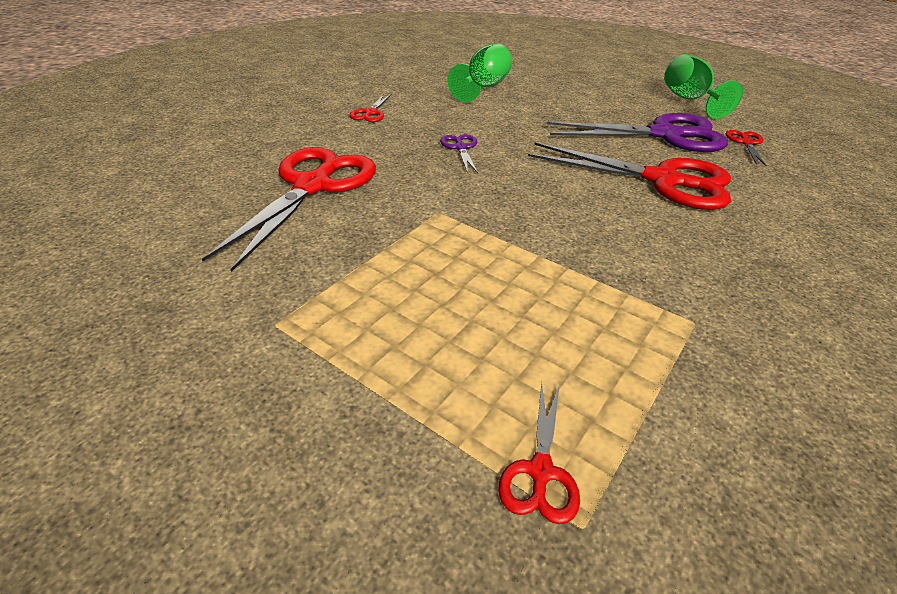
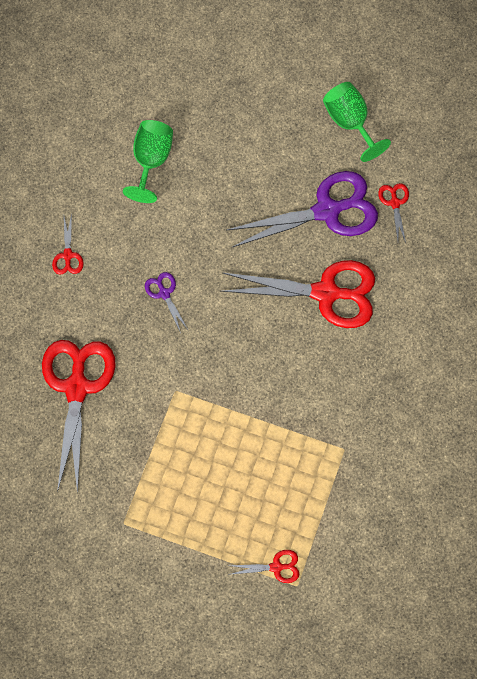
camera: 15 degrees left, 30 degrees up
red scissors [498,382,580,524] -> red scissors turned 90 degrees counterclockwise [228,550,299,583]

